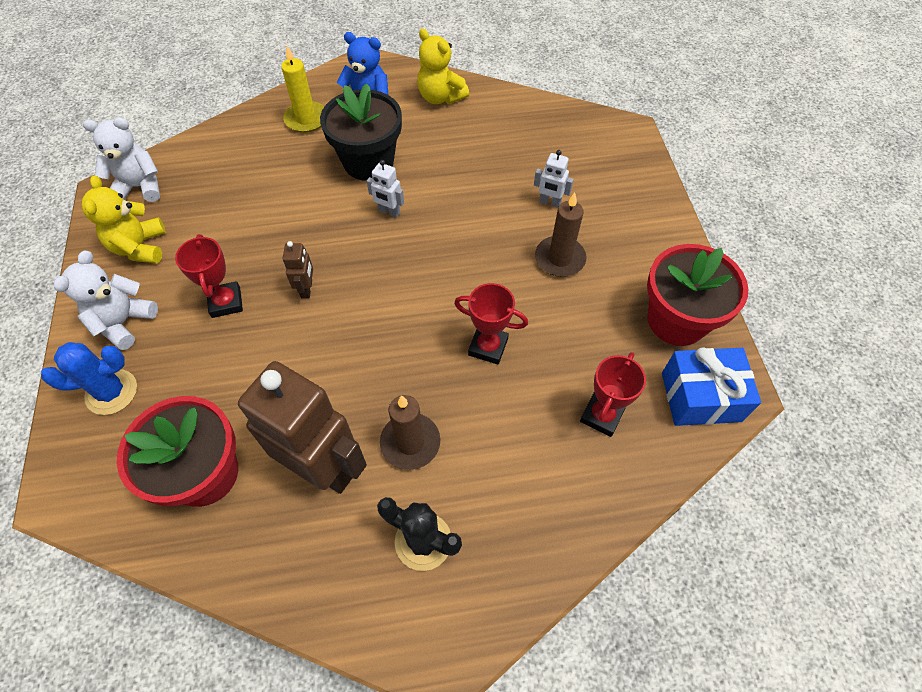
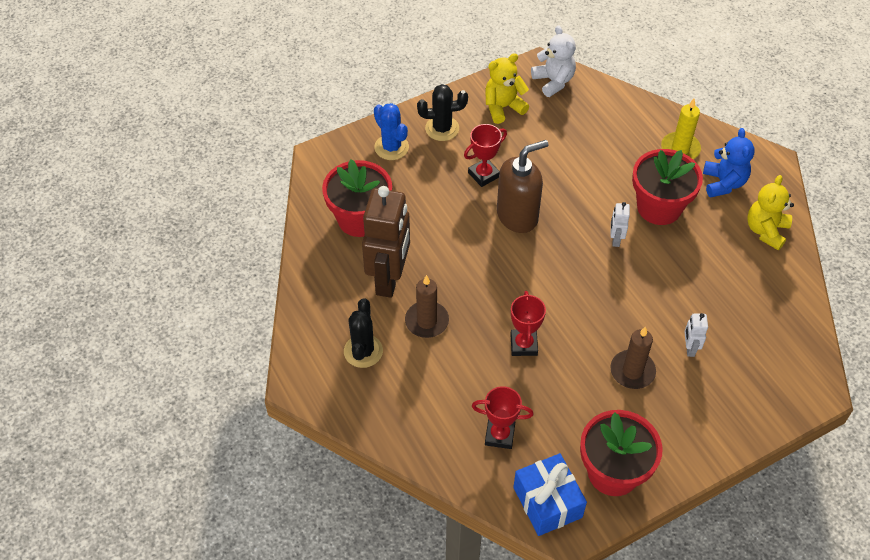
camera: 70 degrees right, 5 degrees down
white teddy bear [54,250,158,350] -> black cactus [417,84,468,141]
brown robot [283,241,313,299] -> brown soap dispenser [497,140,549,233]
black flower pot [320,83,402,181] -> red flower pot [632,149,703,225]

